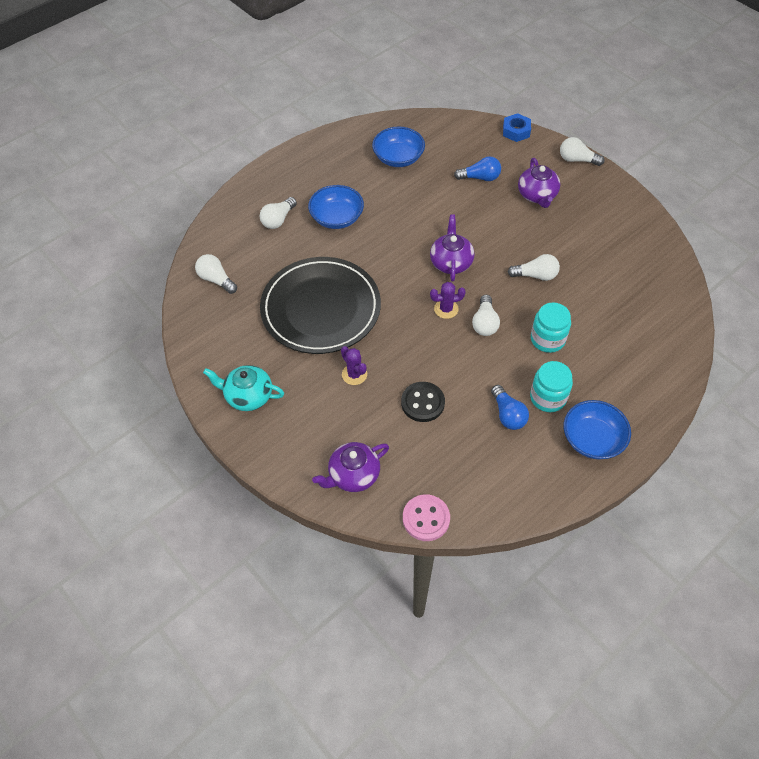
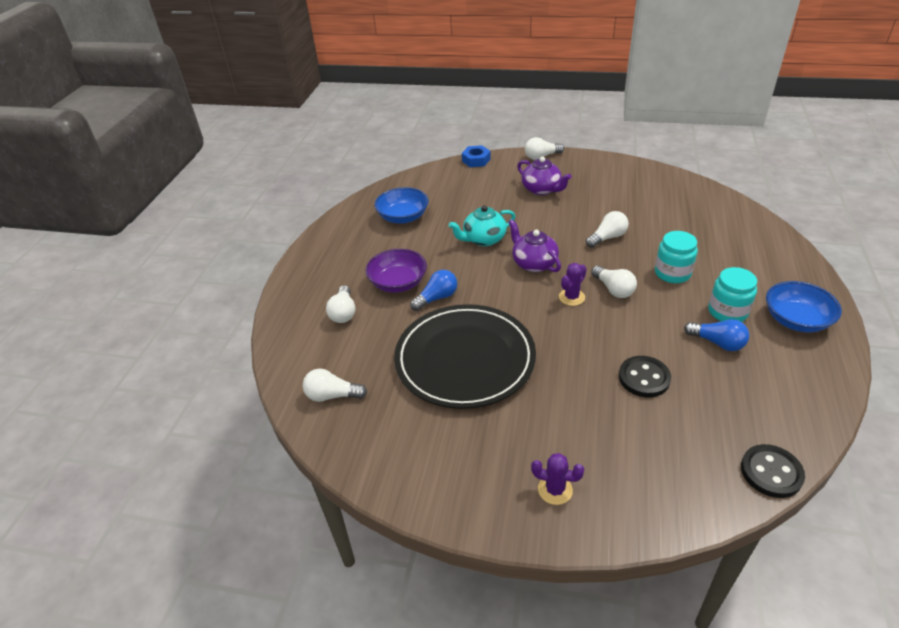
camera: 35 degrees left, 15 degrees down
turquoise teapot [203,365,284,411] -> turquoise teapot moved to [448,205,515,246]
blue bowl [308,185,364,229] -> purple bowl [365,249,427,293]
purple teapot [312,442,389,492] -> none
purple cactus [341,346,367,385] -> purple cactus moved to [531,453,584,505]
pink button [403,494,450,541] -> black button [741,444,805,498]
blue light bulb [454,156,501,181] -> blue light bulb moved to [410,270,457,311]

